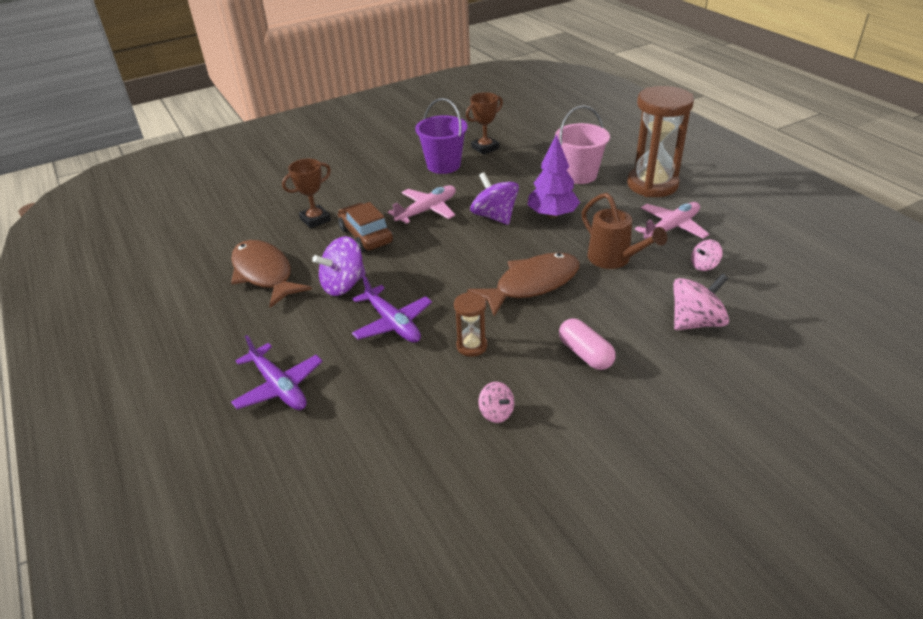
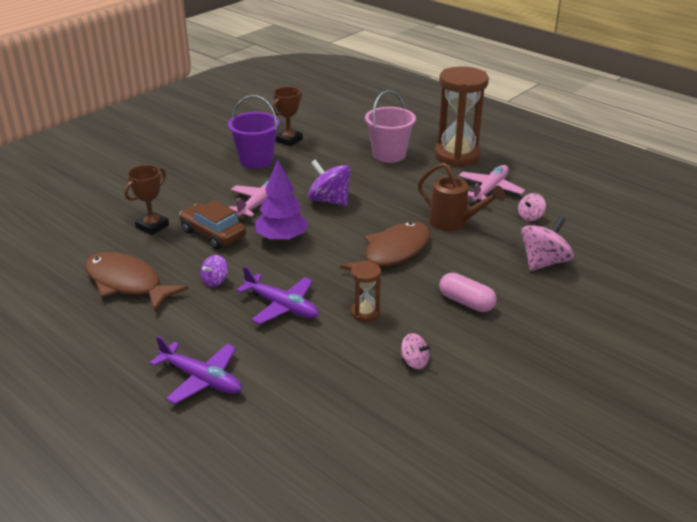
camera: 20 degrees left, 5 degrees down
purple spinning top [312,236,366,296] -> purple spinning top [201,255,228,287], size x0.55
purple tree [527,134,580,218] -> purple tree moved to [255,159,308,242]

